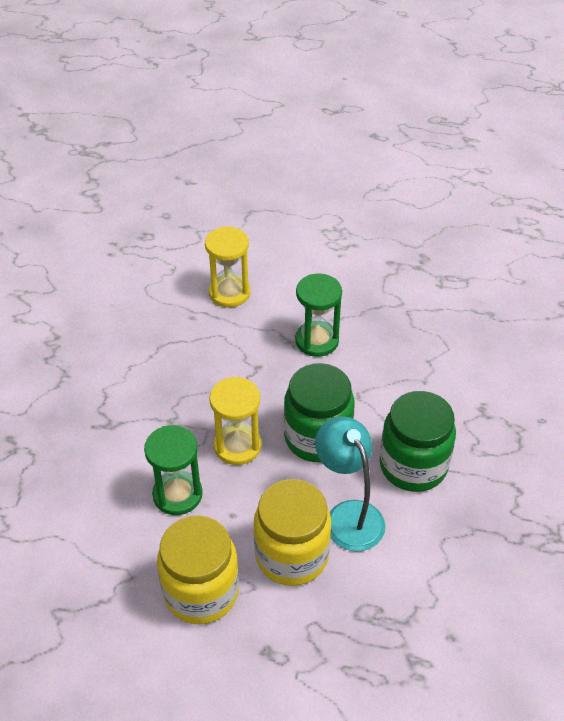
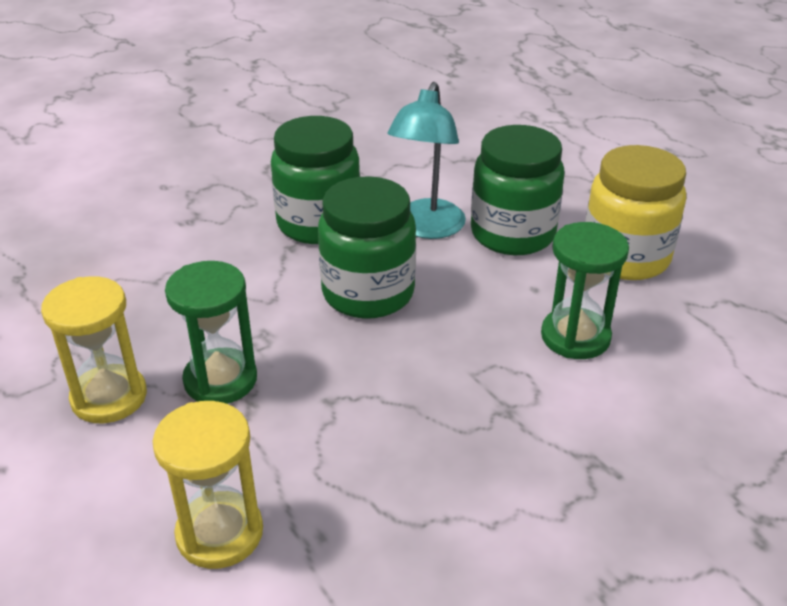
camera: 135 degrees left, 10 degrees down
yellow hourglass [209,377,261,465] -> yellow hourglass moved to [41,276,147,423]
yellow jar [254,479,331,586] -> green jar [471,125,565,255]

